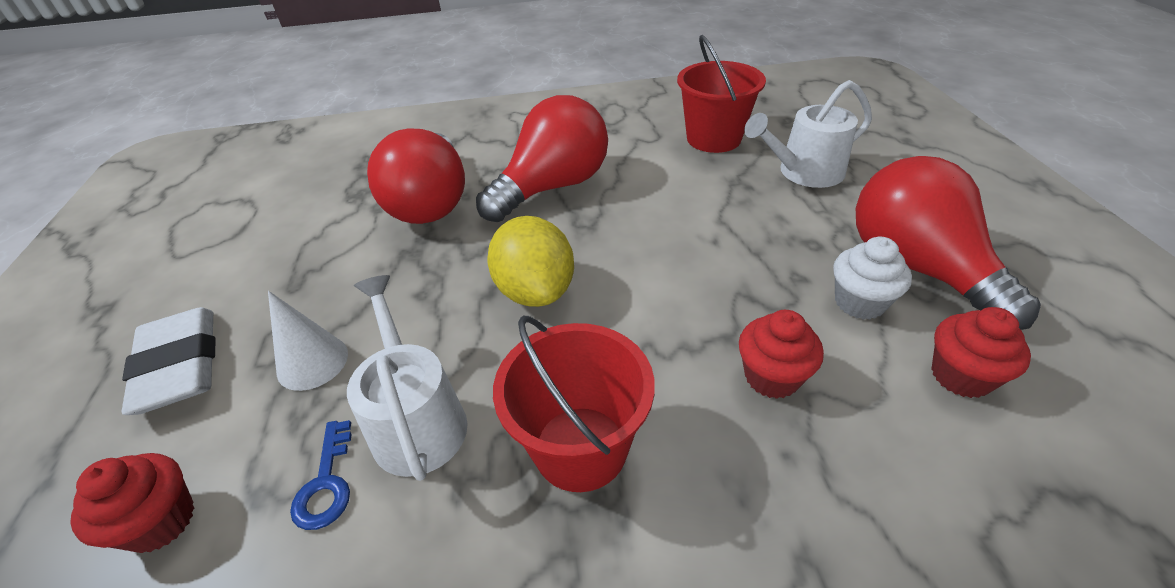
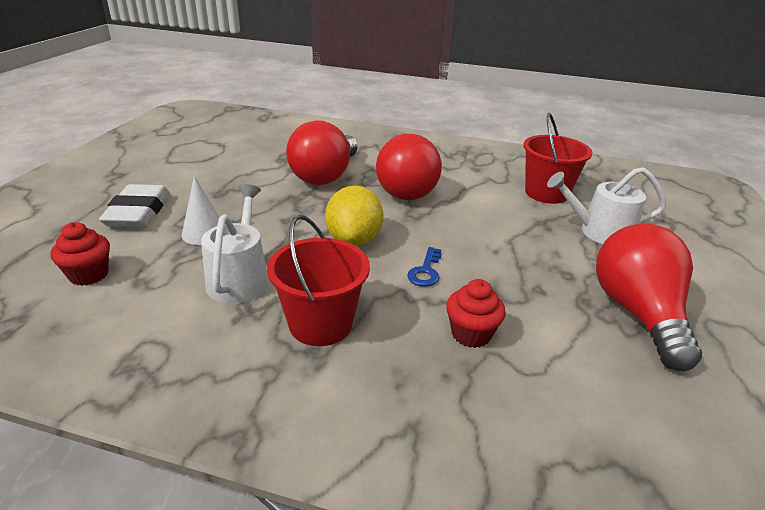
camera: 20 degrees right, 10 degrees down
blue key [290,420,352,530] -> blue key moved to [407,247,441,287]
red light bulb [476,95,608,222] -> red light bulb turned 120 degrees clockwise [376,134,442,200]
white cupcake [833,237,912,320] -> none
red cupcake [931,307,1031,398] -> none

